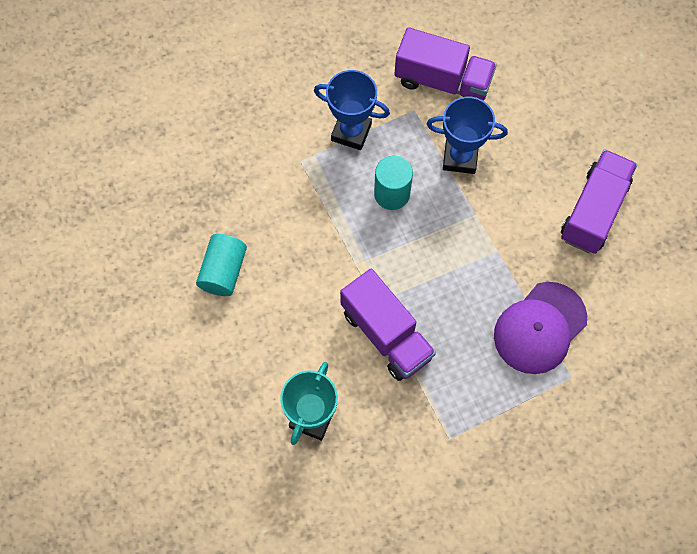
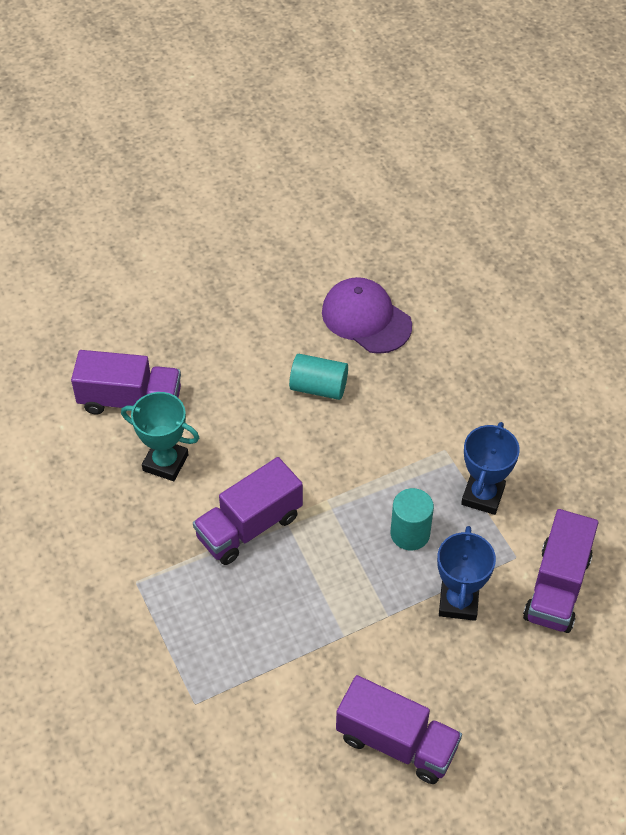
camera: 90 degrees right, 15 degrees down
purple cap [494,282,587,374] -> purple cap moved to [322,277,412,354]
none -> purple truck [71,350,181,414]

